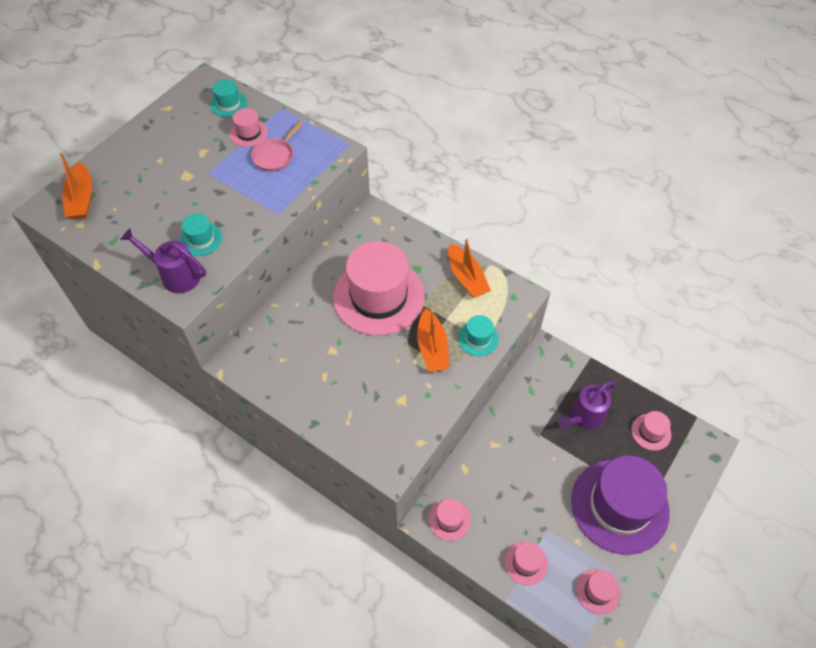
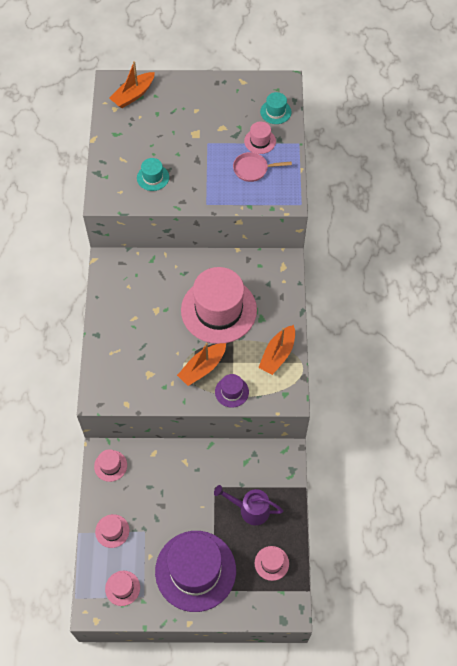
camera: 55 degrees right, 5 degrees up
purple watering can [120,228,206,293] -> none
turquoise hat [458,315,499,356] -> purple hat [215,374,249,408]

